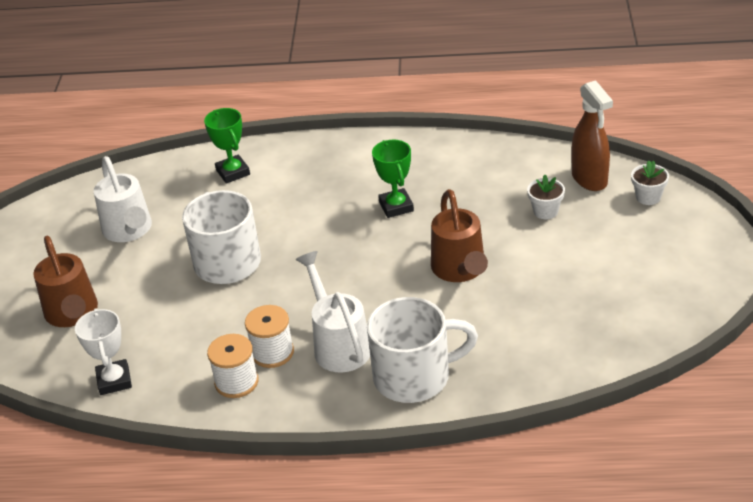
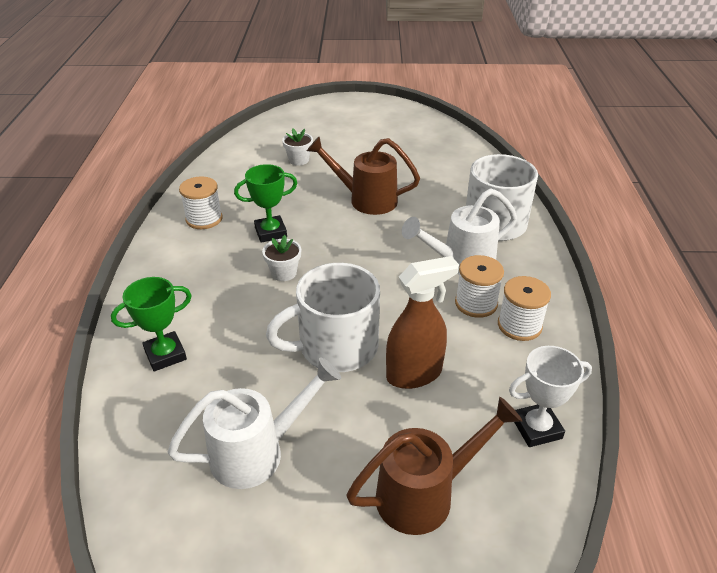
camera: 95 degrees left, 0 degrees up
brown watering can [431,189,488,282] -> brown watering can turned 150 degrees counterclockwise [307,136,420,215]
brown spray bottle [571,80,613,191] -> brown spray bottle moved to [386,256,459,389]
white flower pot [631,161,669,205] -> white flower pot moved to [262,235,301,281]
none -> white spool [179,176,223,229]

